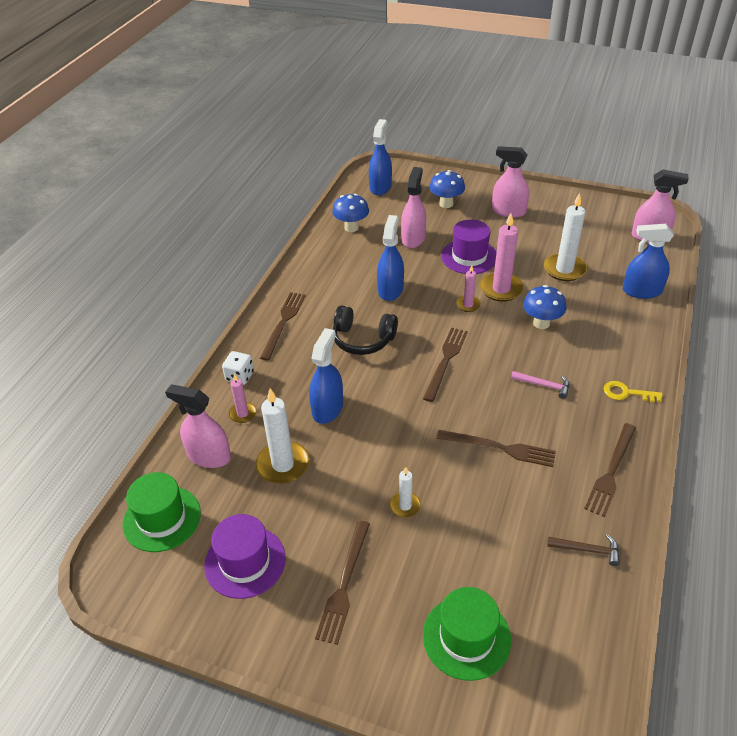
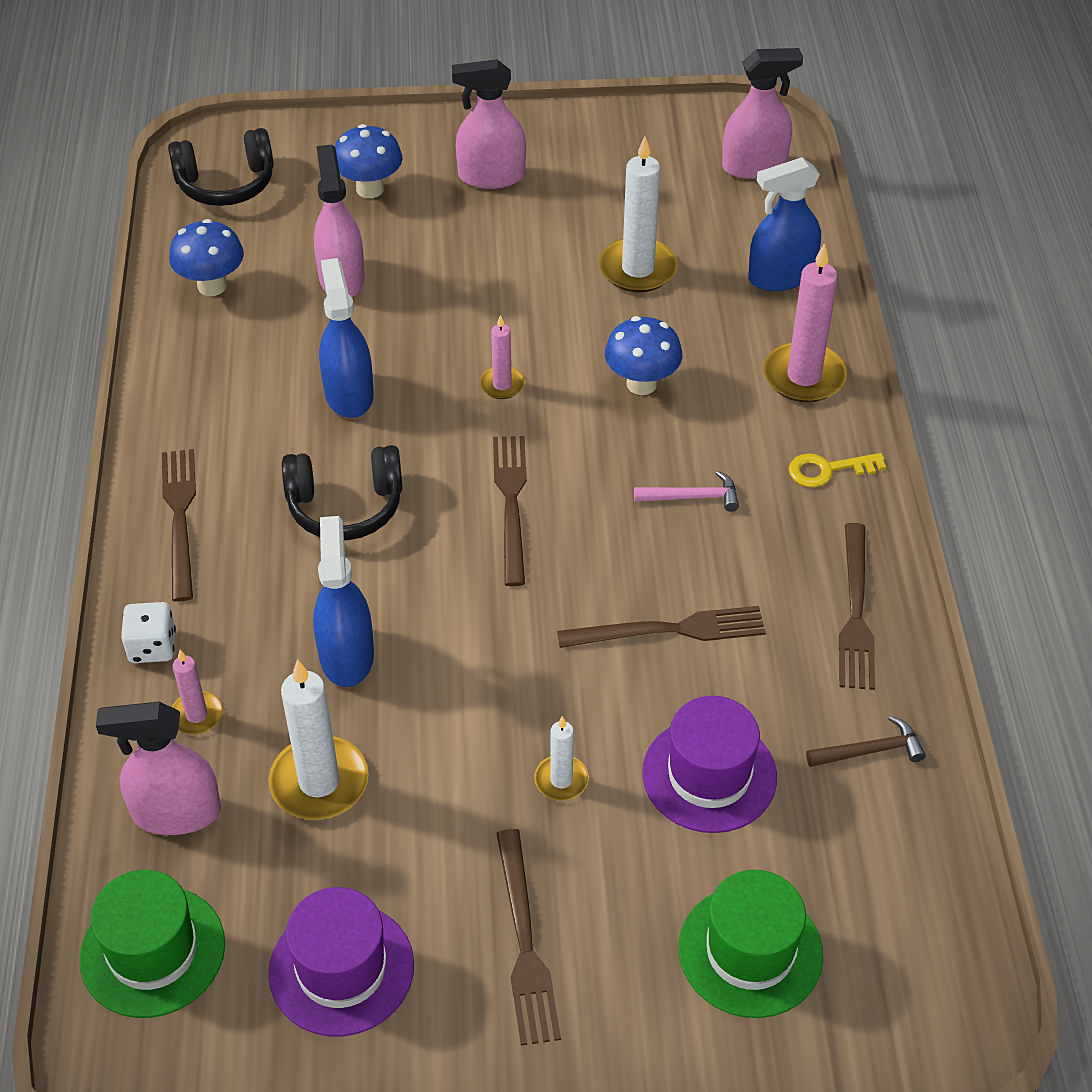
camera: 25 degrees left, 5 degrees up
blue spray bottle [369,119,392,195] -> black headphones [168,128,274,206]
purple hat [441,220,497,274] -> purple hat moved to [642,696,777,833]
pink candle [480,213,524,302] -> pink candle moved to [763,243,847,402]

